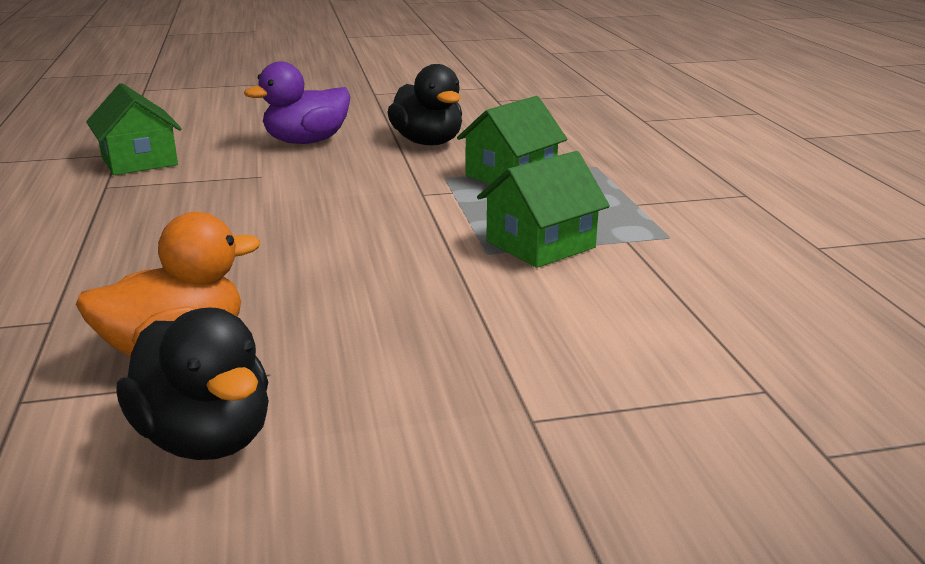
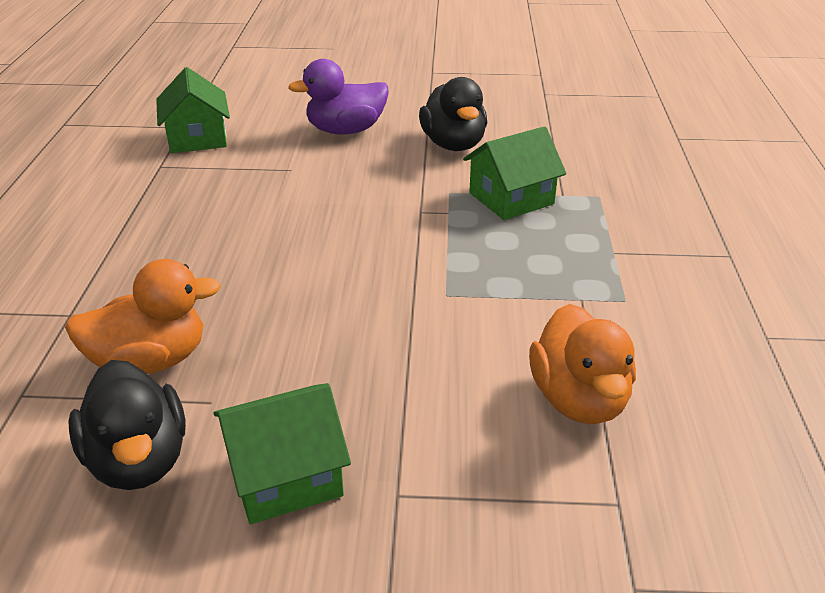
camera: 15 degrees right, 10 degrees up
green house [477,151,610,268] -> green house moved to [213,383,351,524]
none -> orange duck [529,304,636,424]

